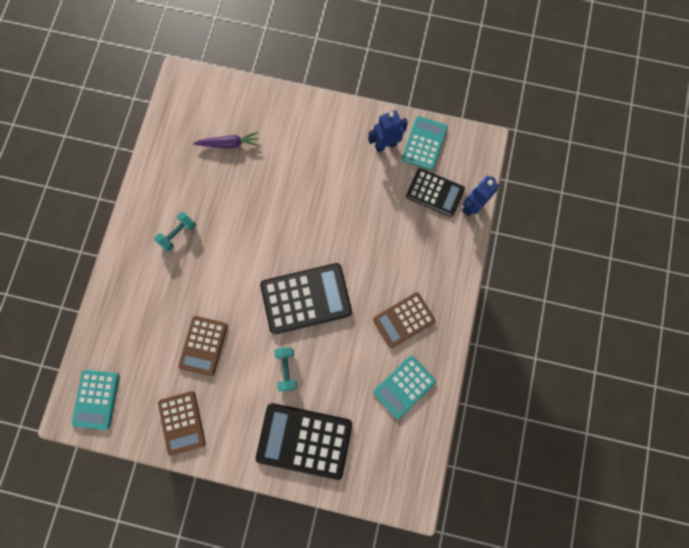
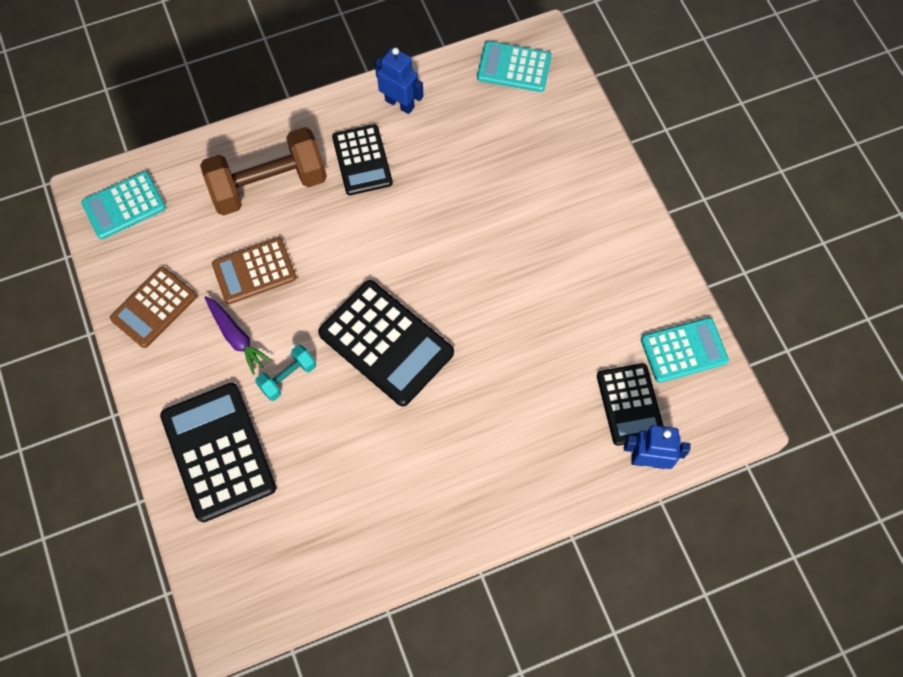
camera: 55 degrees right, 10 degrees down
turquoise dumbbell [154,212,196,251] -> black calculator [332,124,393,195]
purple carrot [193,132,259,148] -> purple carrot moved to [204,296,272,375]
blue robot [368,110,408,152] -> blue robot moved to [375,47,423,114]
brown calculator [373,292,436,348] -> none
turquoise calculator [373,356,436,419] -> turquoise calculator moved to [477,41,552,92]
none -> brown dumbbell [200,127,327,216]

